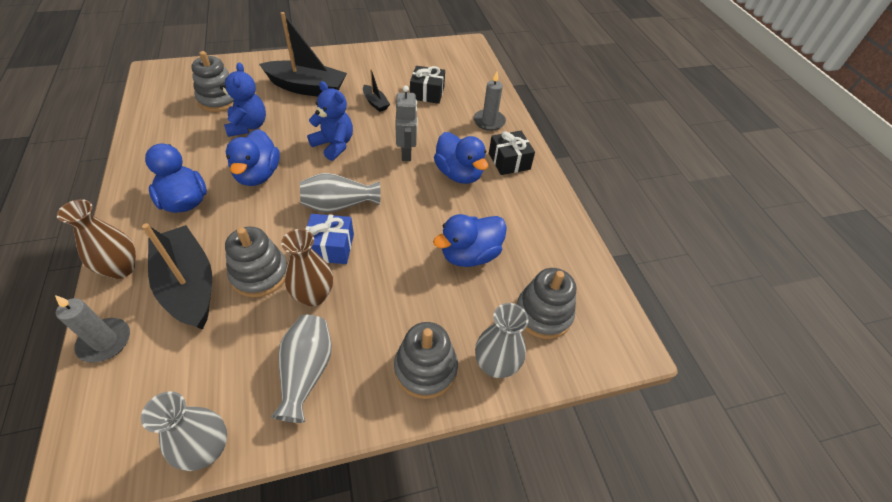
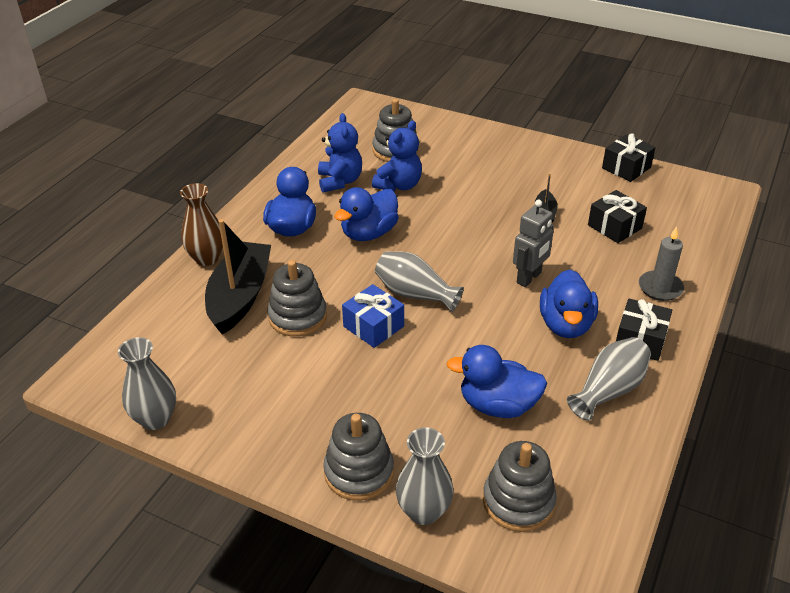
camera: 45 degrees right, 10 degrees down
grey candle [55,295,130,363] -> none
black boat [259,12,347,97] -> none
grey vase [271,315,332,423] -> grey vase moved to [567,337,651,421]
brown vase [281,229,333,306] -> none
blue teddy bear [307,81,353,161] -> blue teddy bear moved to [318,113,362,193]
none -> black gift [602,134,656,182]

